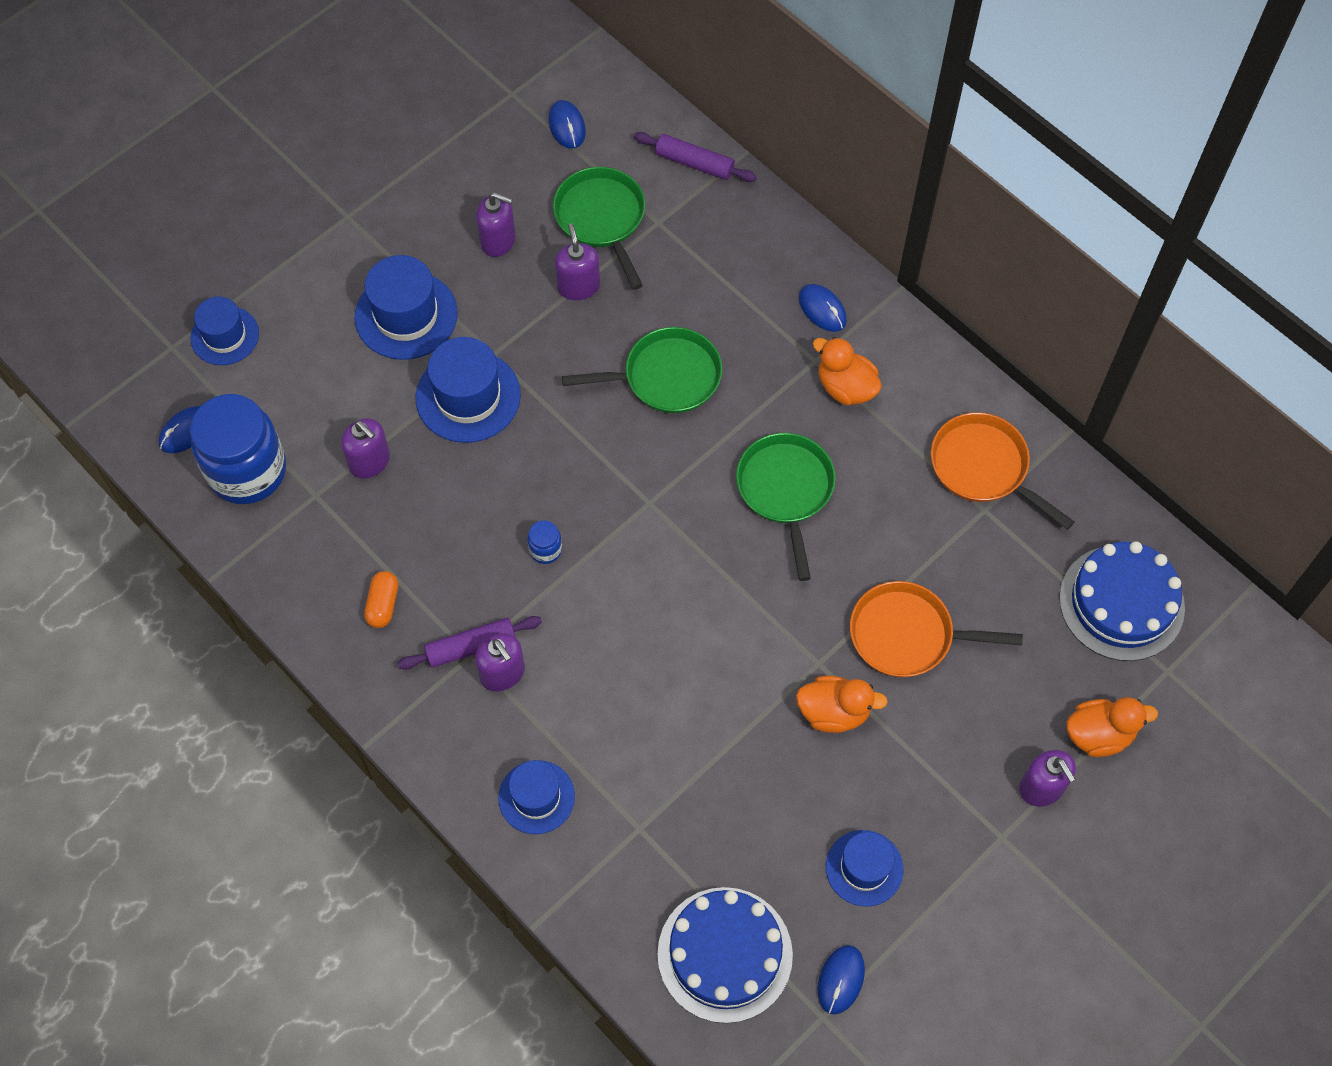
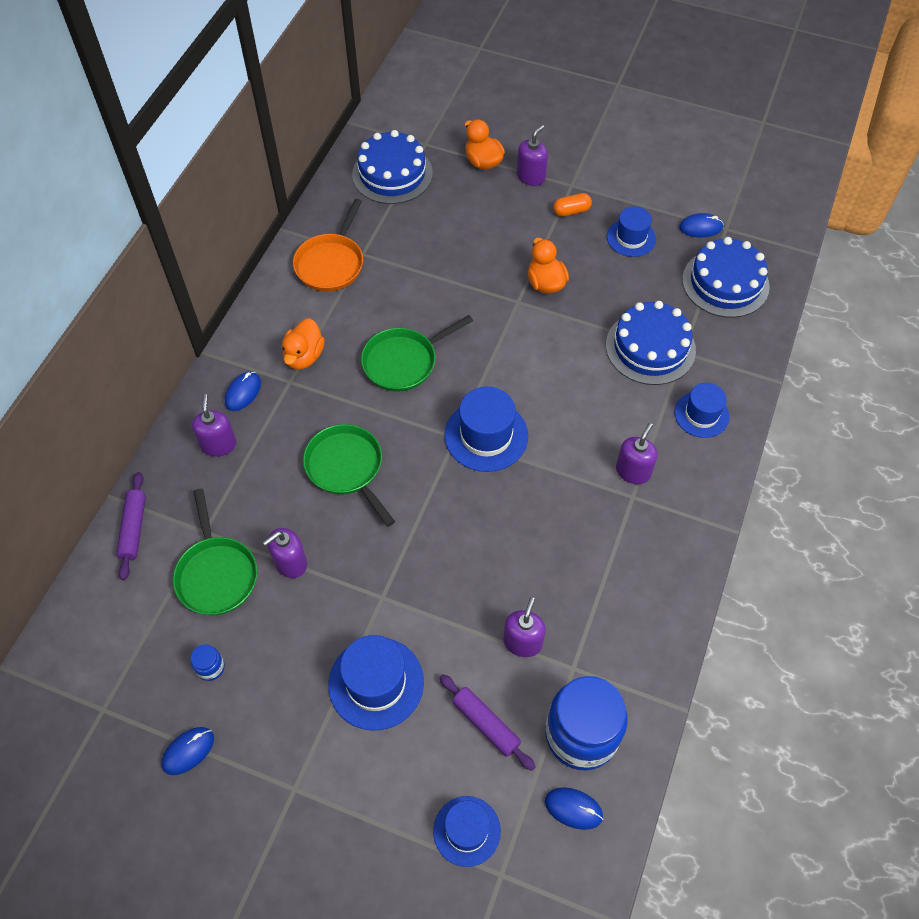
camera: 115 degrees left, 5 degrees down
orange capsule [364,571,398,628] -> orange capsule moved to [553,193,592,217]
purple rolling pin [397,616,542,670] -> purple rolling pin moved to [439,674,536,771]
blue hat [416,337,521,443] -> blue hat moved to [444,387,528,472]
purple soap dispenser [476,192,516,257] -> purple soap dispenser moved to [192,394,236,457]
blue jar [527,521,562,564] -> blue jar moved to [191,644,225,681]
blue mouse [548,100,586,149] -> blue mouse moved to [161,727,214,775]
green pan [553,167,645,290] -> green pan turned 60 degrees counterclockwise [173,489,258,615]
orange pan [850,581,1023,677] -> none
none -> blue cake [606,301,696,385]

